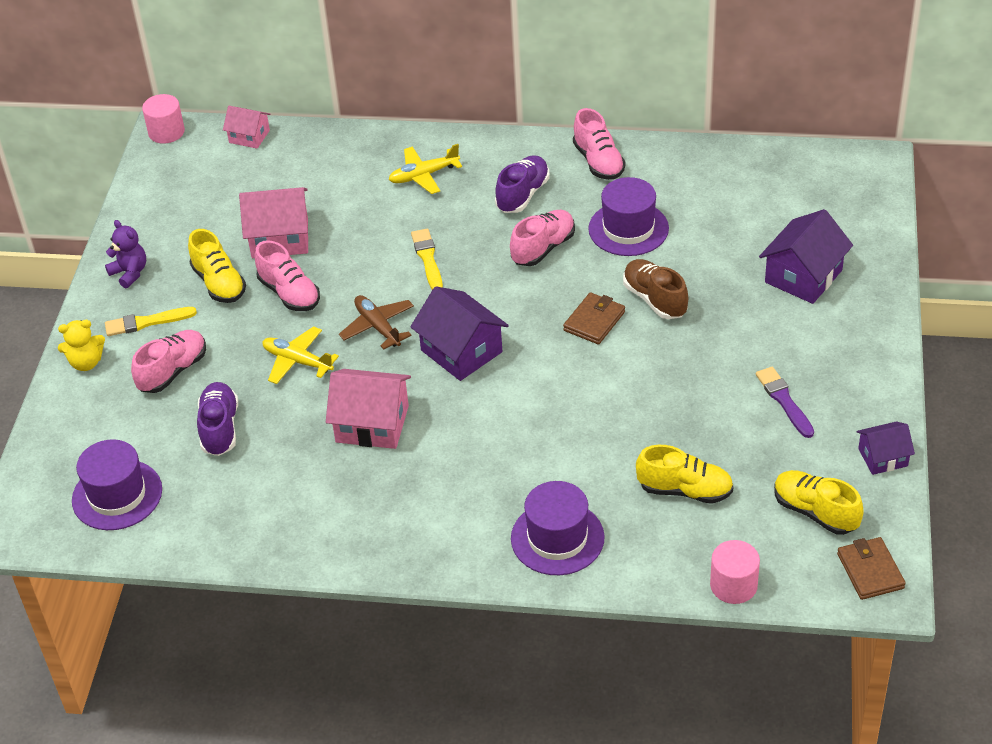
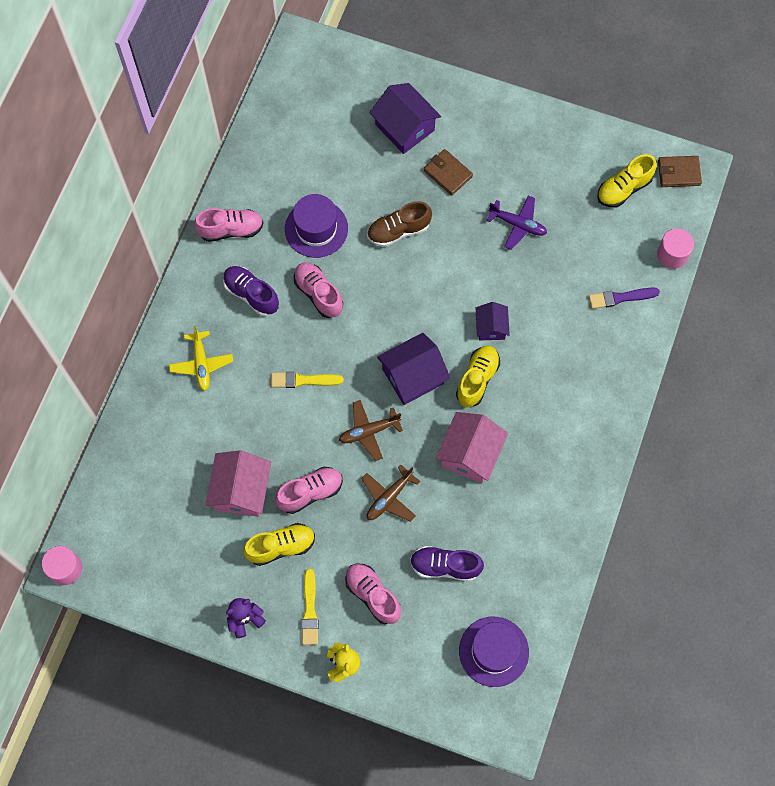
camera: 80 degrees left, 25 degrees up
pink house [223,106,271,149] -> none
yellow plane [262,326,339,384] -> brown plane [361,465,420,522]
purple hat [511,481,605,575] -> none
brown wallet [563,292,625,345] -> brown wallet moved to [424,149,473,196]
yellow shoe [636,445,733,504] -> yellow shoe moved to [456,345,500,407]
purple brush [756,367,814,438] -> purple brush moved to [589,287,660,309]
purple house [856,421,915,475] -> purple house moved to [476,302,510,340]
none -> purple plane [487,195,547,250]

